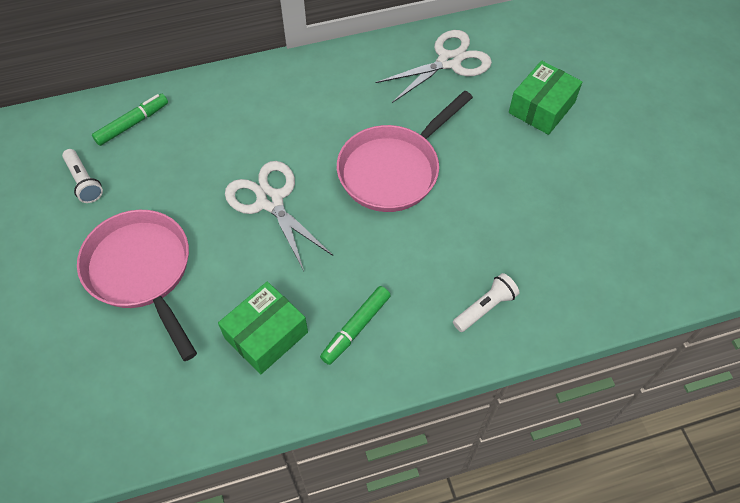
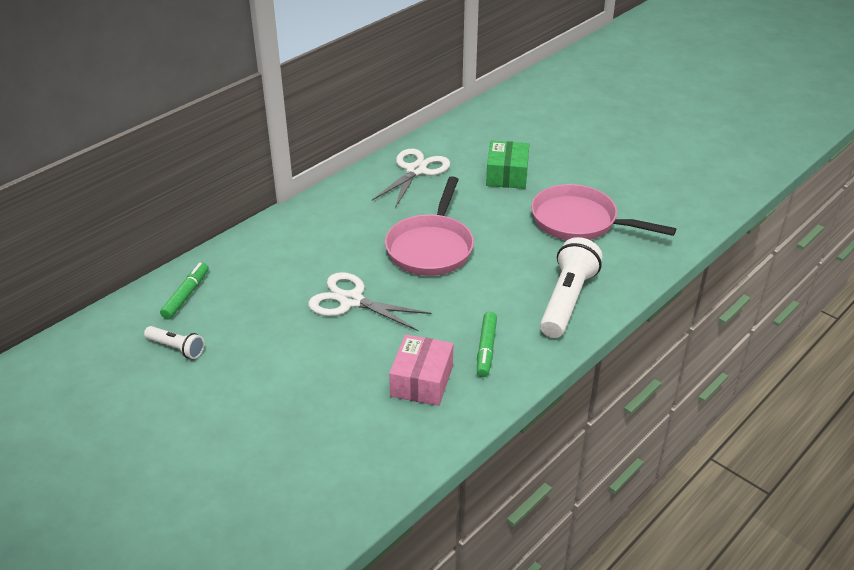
camera: 30 degrees left, 20 degrees down
pink pan [77,210,197,361] -> pink pan moved to [531,184,676,240]
green box [218,282,308,374] -> pink box [389,334,453,406]
white flashlight [453,273,519,332] -> white flashlight [540,237,603,338], size x1.91

